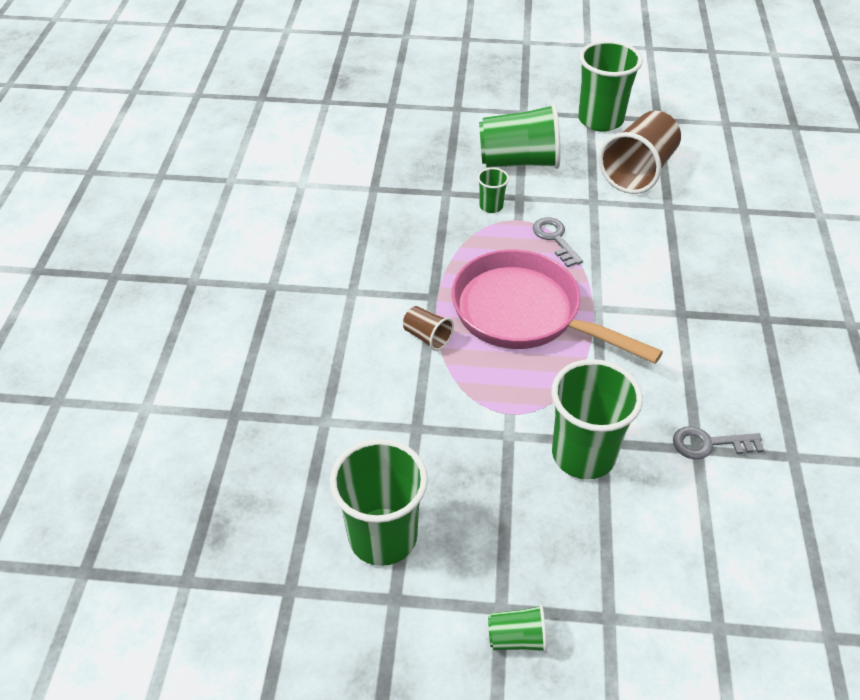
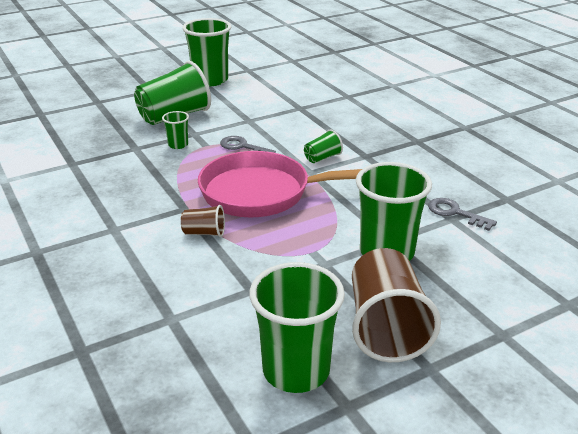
camera: 35 degrees left, 15 degrees down
green cup [488,604,547,653] -> green cup moved to [304,130,343,163]
brown cup [599,111,681,194] -> brown cup moved to [352,248,441,362]
grey key [673,426,764,460] -> grey key turned 75 degrees clockwise [428,198,497,231]

